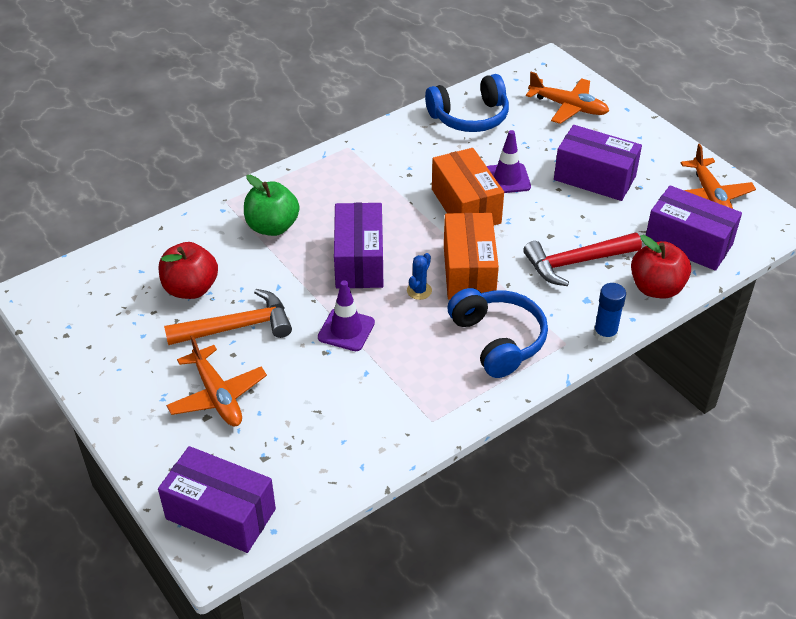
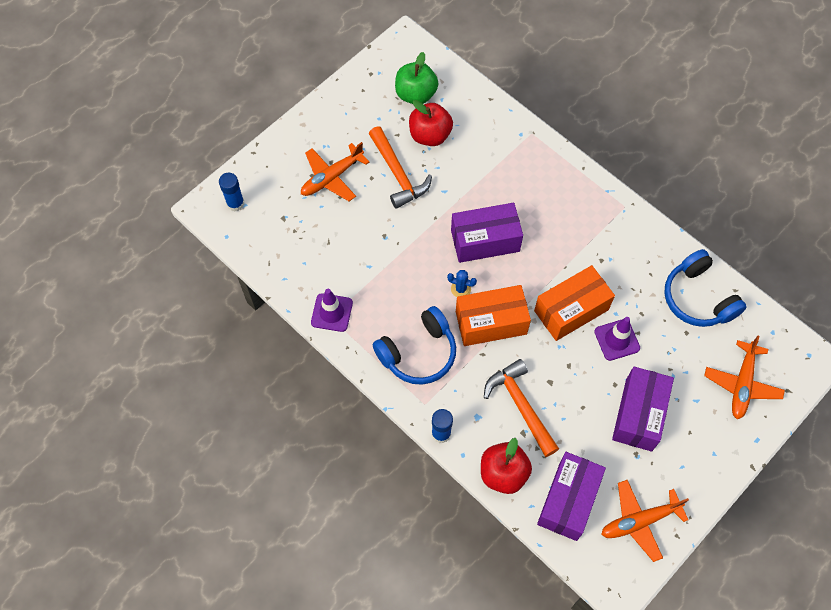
camera: 80 degrees right, 20 degrees up
purple box [158,446,276,553] -> blue glue stick [219,173,244,211]
green apple [244,175,299,236] -> green apple moved to [395,52,438,104]
purple traffic cone [318,280,375,351] -> purple traffic cone moved to [311,289,353,332]
red hammer [523,233,642,286] -> orange hammer [484,359,559,457]

